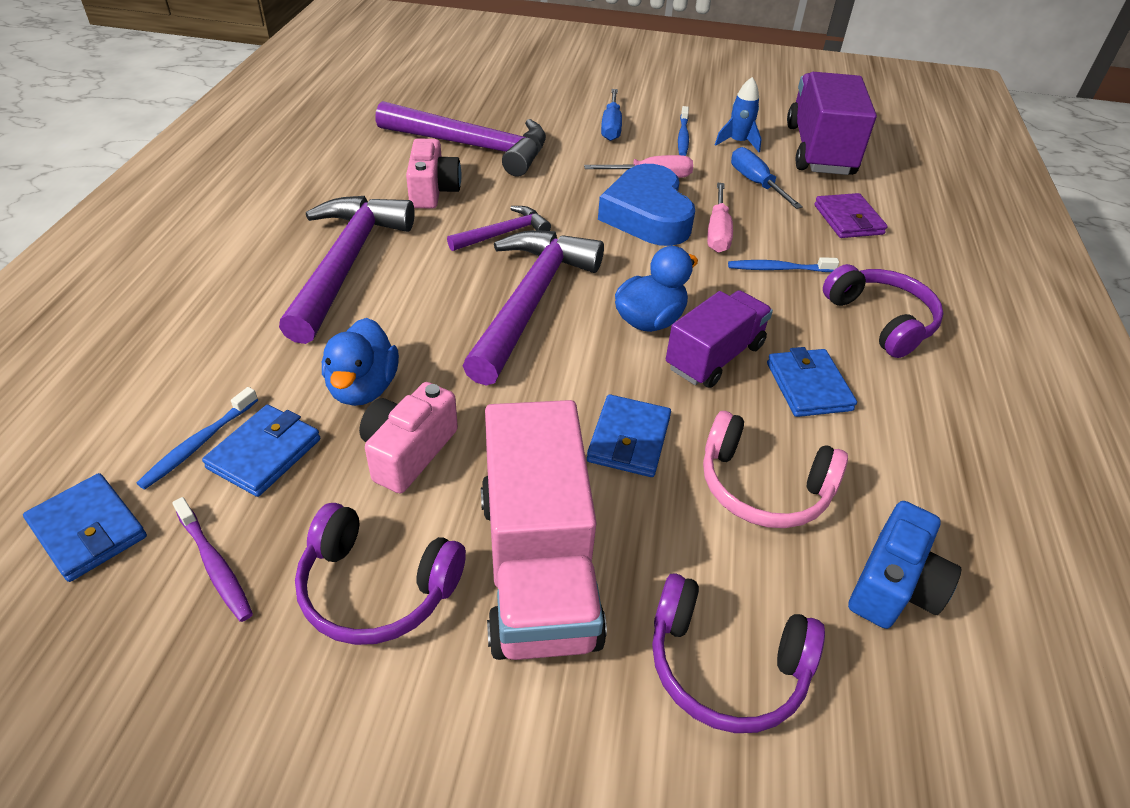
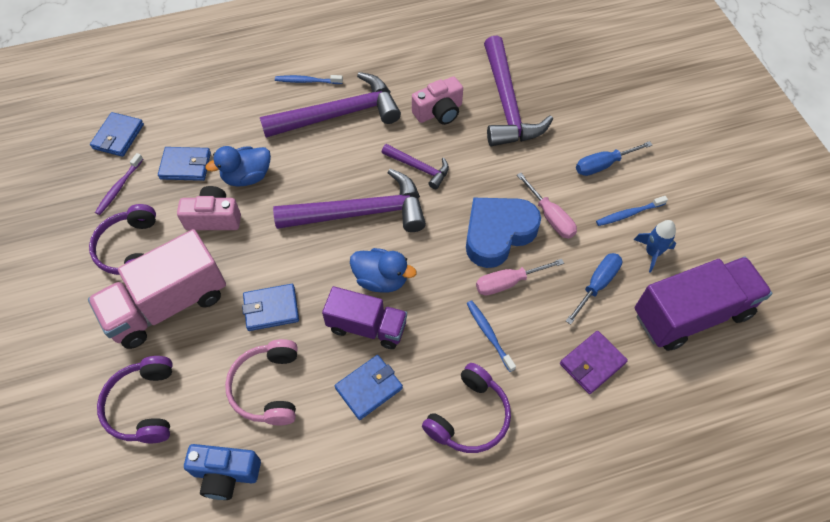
camera: 65 degrees right, 15 degrees up
blue toothbrush [136,387,258,490] -> blue toothbrush moved to [275,75,343,84]

